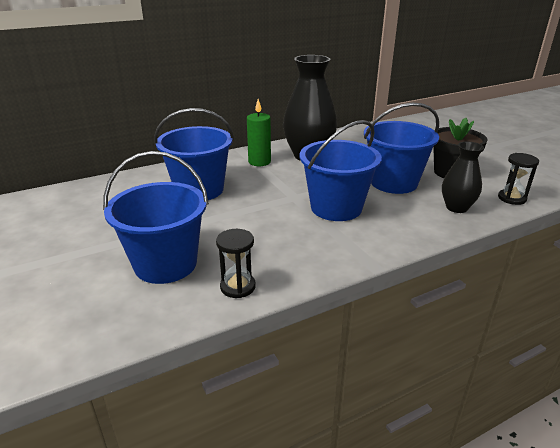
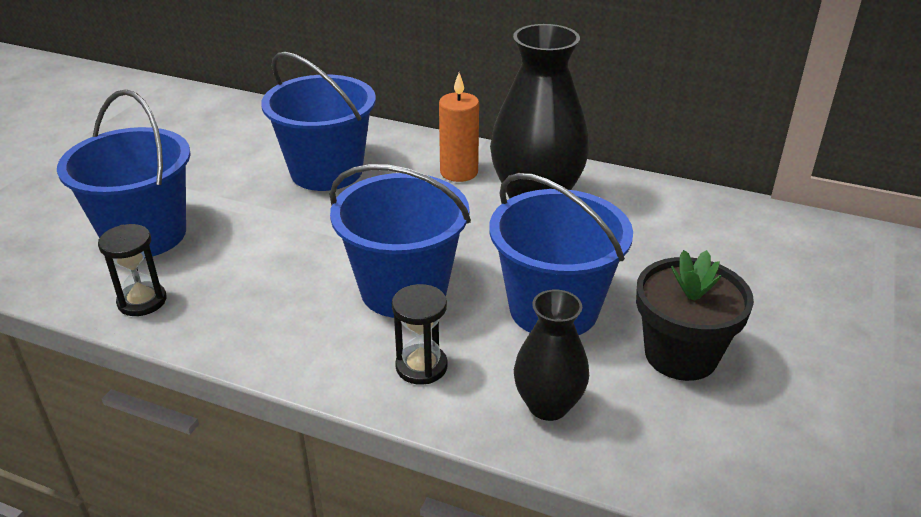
camera: 50 degrees right, 5 degrees up
green candle [247,99,271,166] -> orange candle [439,73,479,182]
black hourglass [498,153,539,205] -> black hourglass moved to [392,284,448,385]

